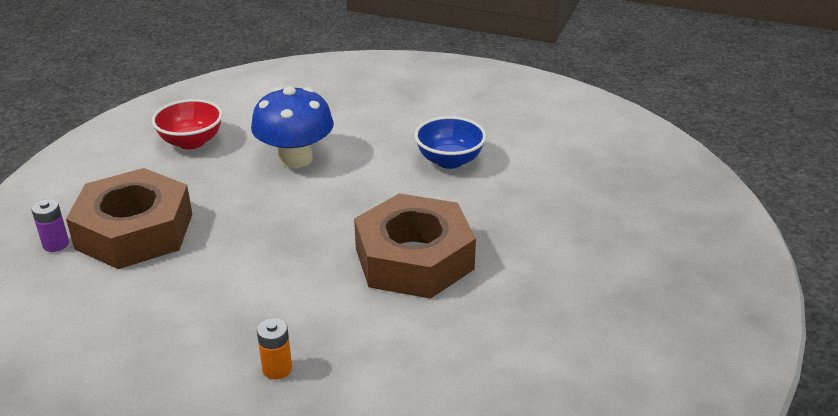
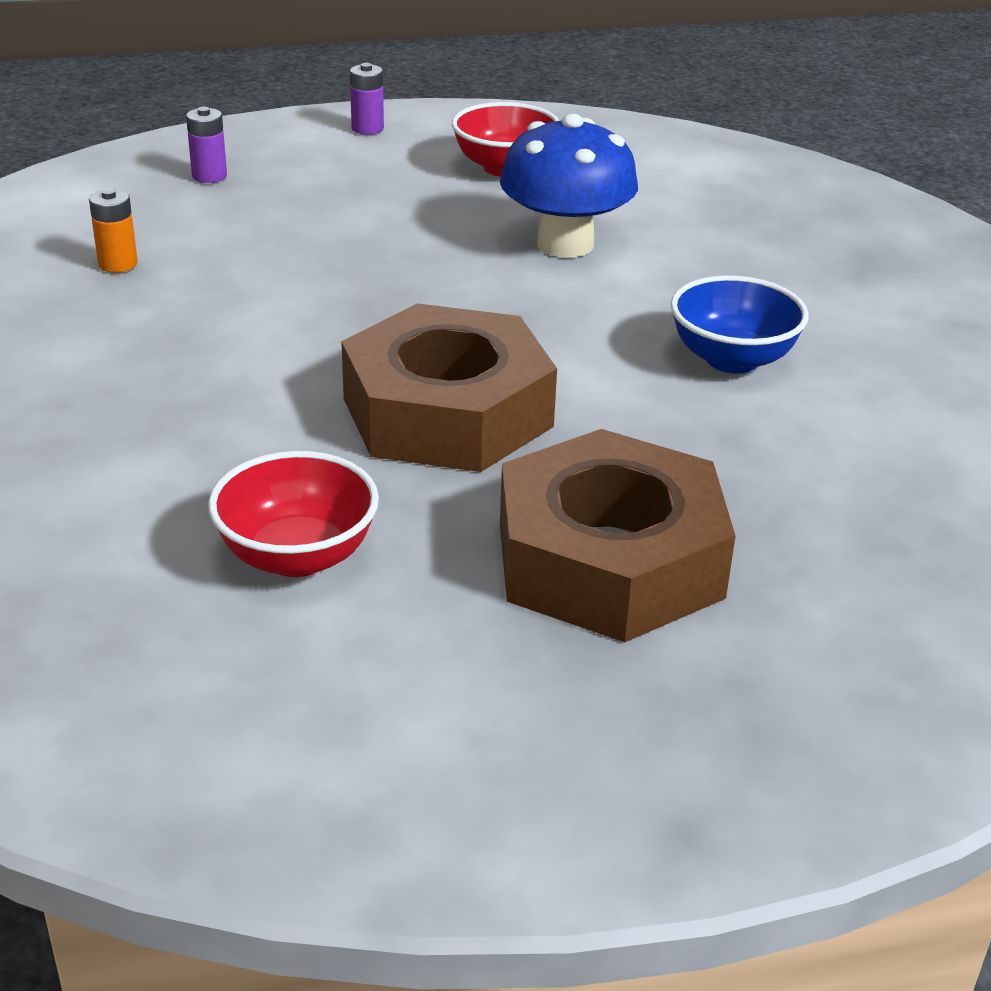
camera: 55 degrees right, 0 degrees up
brown nut [66,168,192,269] -> brown nut moved to [500,429,735,642]
orange battery [257,318,292,379] -> orange battery moved to [89,188,138,273]
none -> red bowl [208,451,379,577]
none -> purple battery [350,63,384,135]

